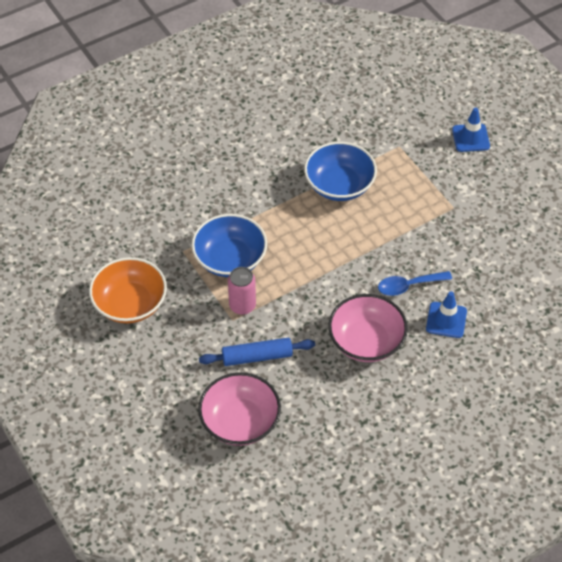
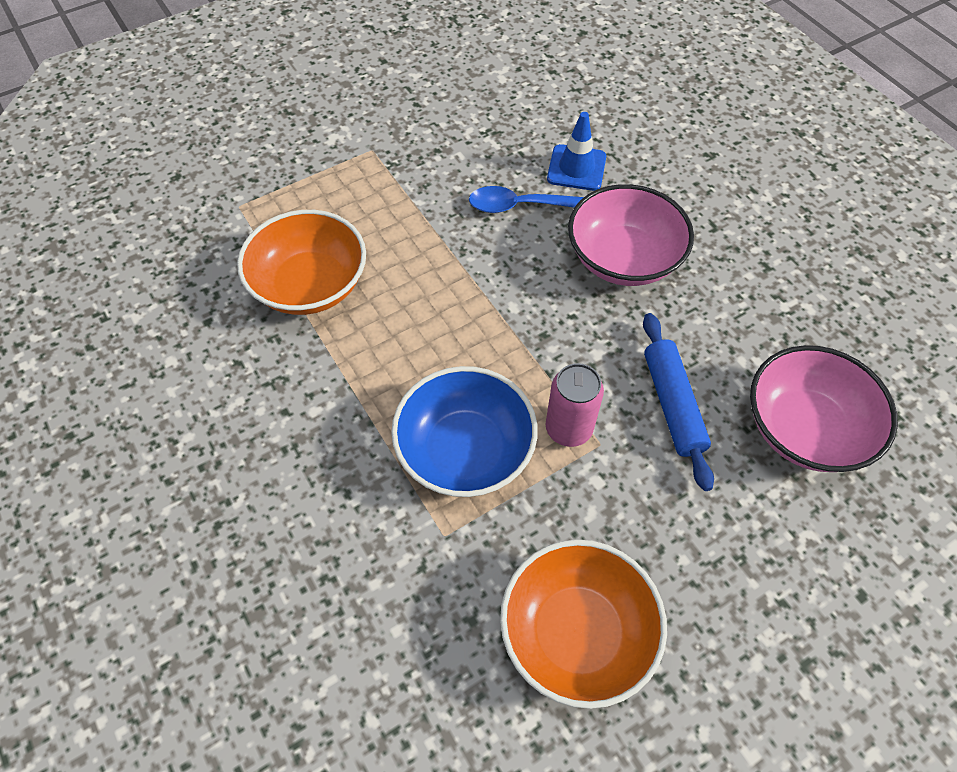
camera: 90 degrees left, 5 degrees up
blue bowl [304,142,377,201] -> orange bowl [237,210,366,315]
blue spoon [378,271,452,296] -> blue spoon turned 105 degrees clockwise [469,186,584,213]
blue traffic cone [452,108,490,152] -> none

